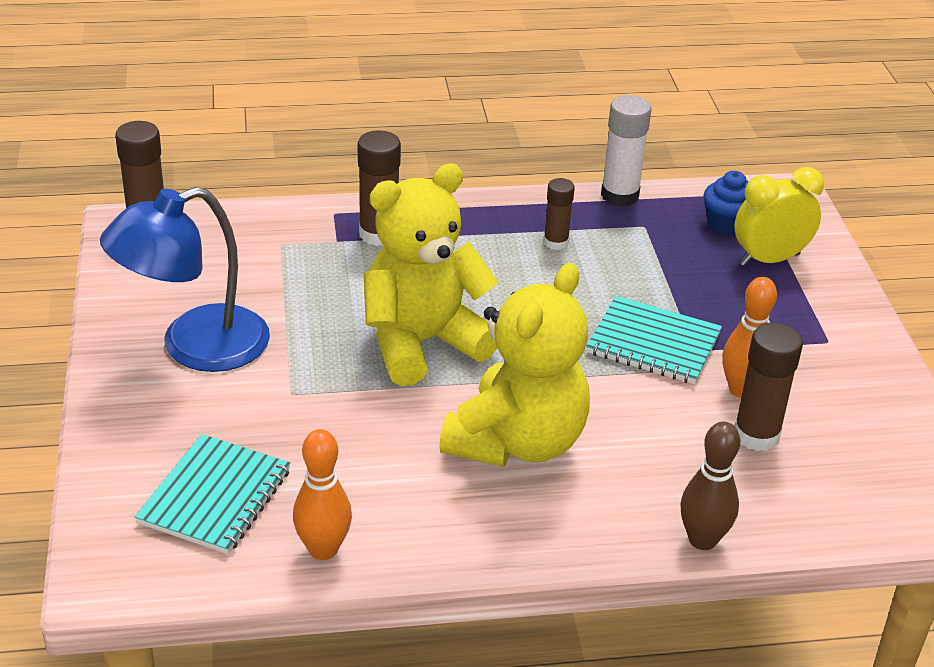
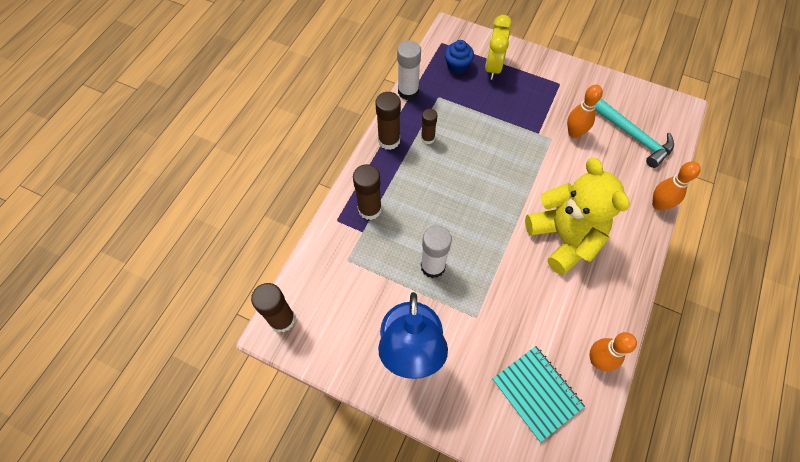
camera: 55 degrees left, 25 degrees up
yellow teddy bear [364,163,498,386] -> none
turquoise notebook [586,296,722,384] -> none
brown bowling pin [680,422,740,550] -> orange bowling pin [652,161,701,211]
brown glue stick [735,322,803,451] -> brown glue stick moved to [375,92,401,150]
none -> white glue stick [421,225,452,278]
none -> turquoise hammer [595,99,674,168]

